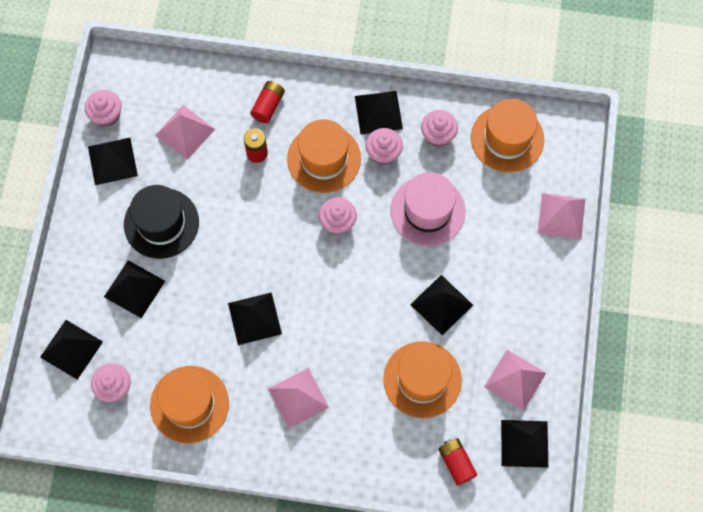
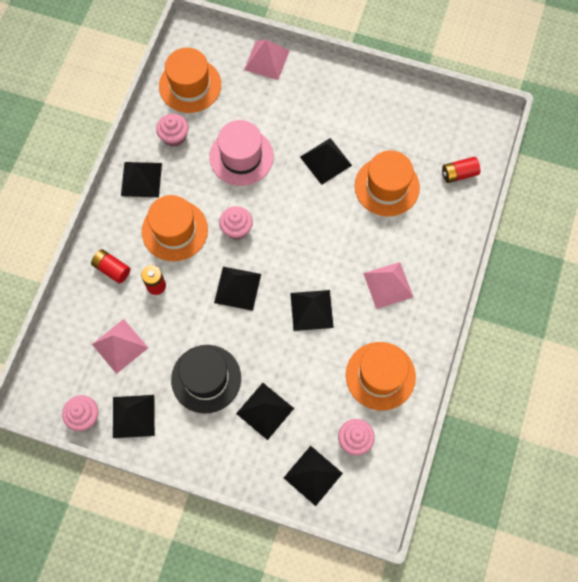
camera: 80 degrees left, 0 degrees up
pink cupcake [366,128,403,165] -> none
pink pyramid [484,350,546,411] -> none
black pyramid [501,420,548,468] -> black pyramid moved to [214,267,261,311]

